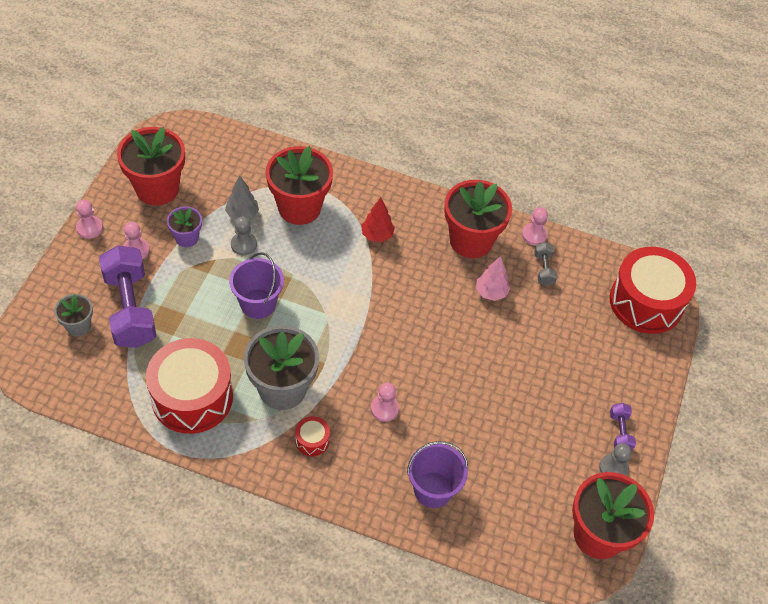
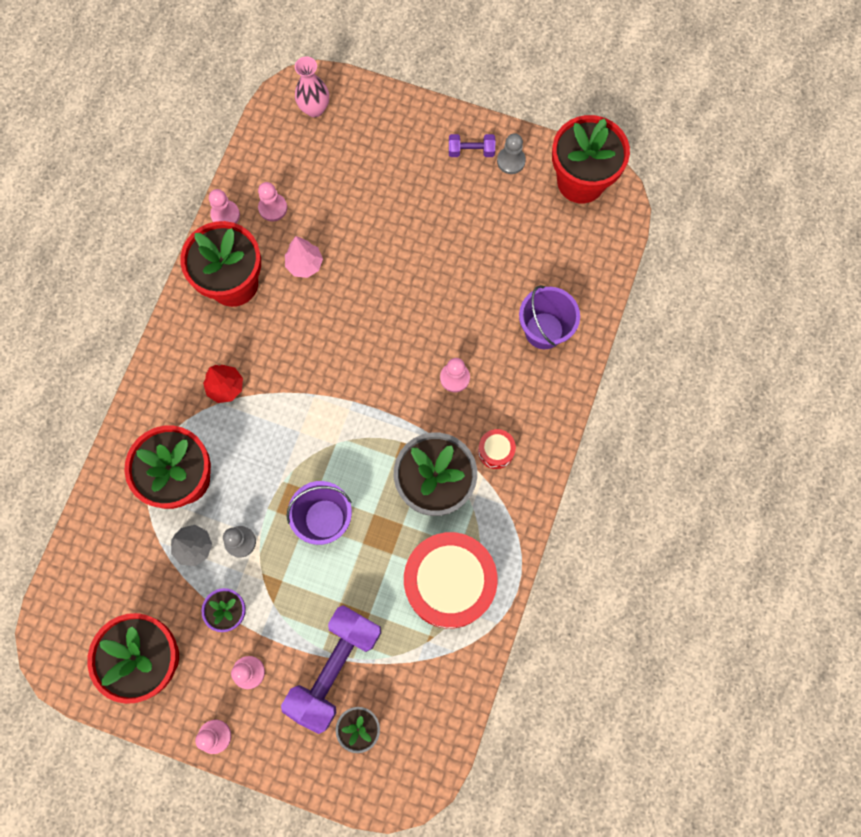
camera: 85 degrees left, 20 degrees up
purple dumbbell [99,245,157,348] -> purple dumbbell turned 45 degrees counterclockwise [281,605,381,734]
grey dumbbell [534,242,558,286] -> pink pawn [258,182,287,221]
red drum [610,247,696,334] -> pink vase [295,56,329,117]

